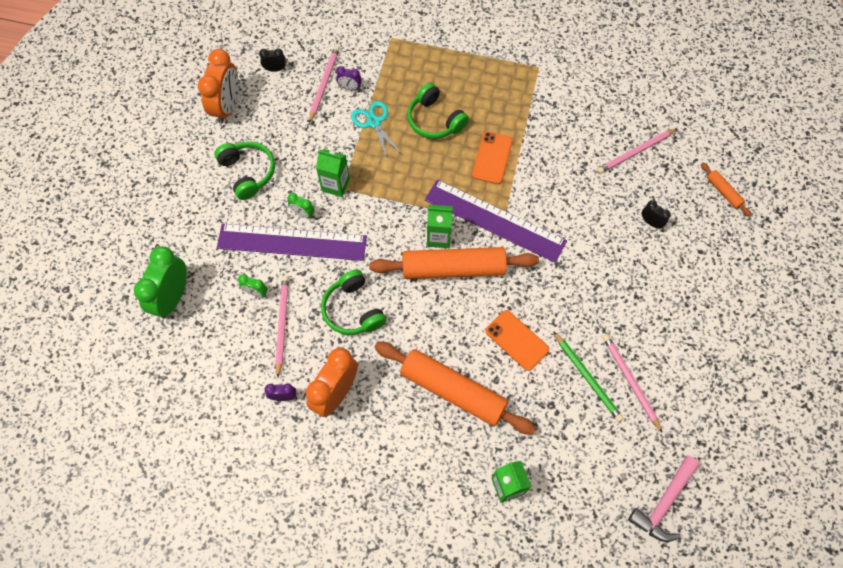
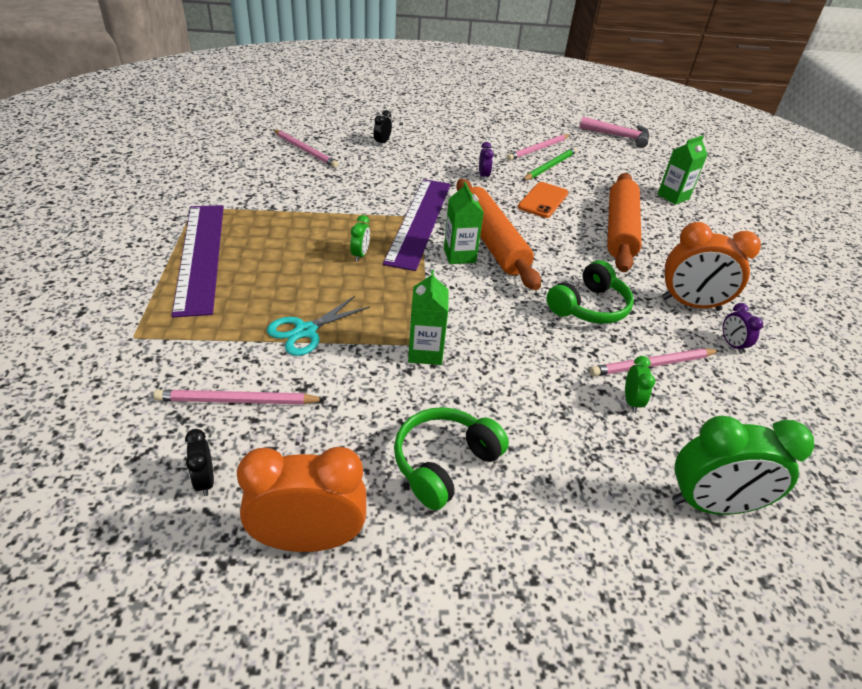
camera: 110 degrees left, 25 degrees down
purple ruler [217,223,367,261] -> purple ruler moved to [172,205,224,317]
green clock [288,193,315,219] -> green clock moved to [350,215,370,262]
purple clock [336,66,362,90] -> purple clock moved to [479,142,494,181]
green headphones [407,83,469,139] -> none
orange phone [472,132,513,184] -> none
orange rolling pin [701,163,752,217] -> none

